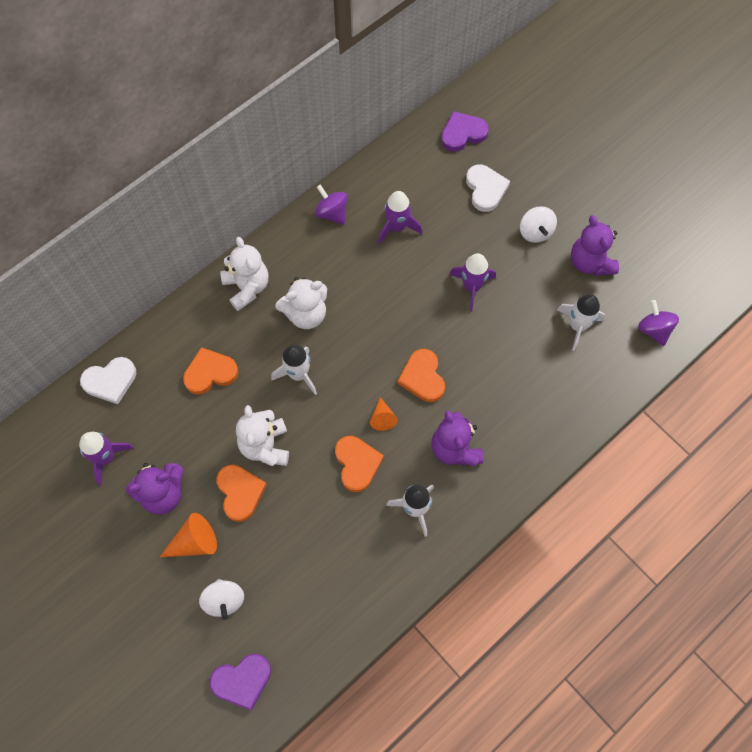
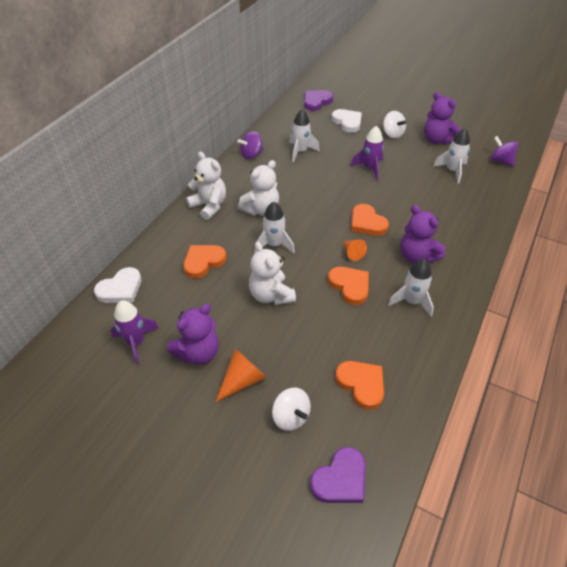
camera: 20 degrees left, 20 degrees down
orange heart [216,465,267,522] -> orange heart moved to [335,361,384,410]
purple spinning top [315,184,348,225] -> purple spinning top turned 60 degrees counterclockwise [237,131,264,159]
purple rocket [378,191,423,244] -> white rocket [289,109,320,162]

